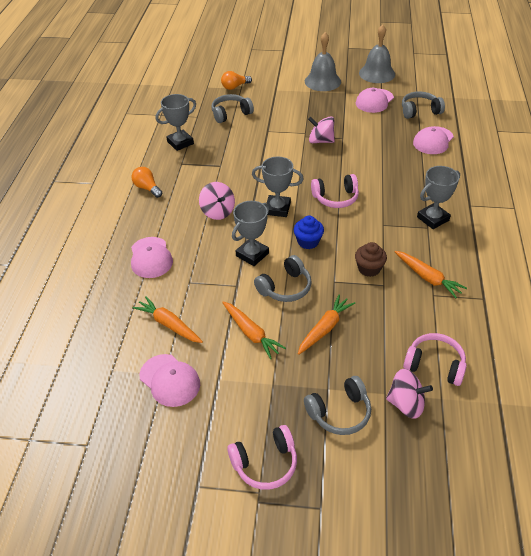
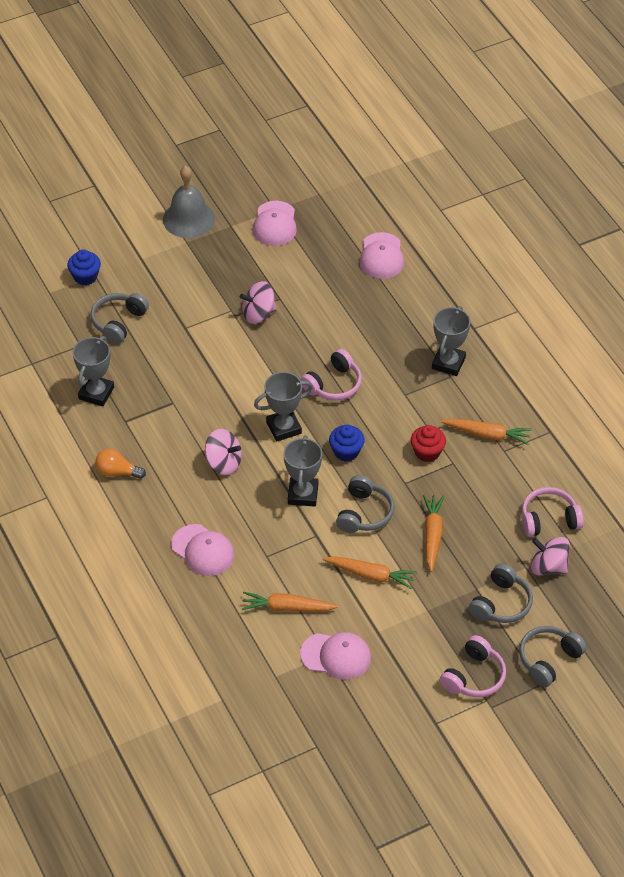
camera: 35 degrees left, 5 degrees up
orange light bulb [221,71,252,90] -> blue cupcake [67,250,101,285]
brown cupcake [355,242,387,277] -> red cupcake [410,425,446,462]
grey bell [359,24,395,83] -> none
pink spinning top [386,369,433,419] -> pink spinning top turned 135 degrees counterclockwise [531,537,570,575]
grey headphones [402,91,445,119] -> grey headphones moved to [519,626,587,687]

